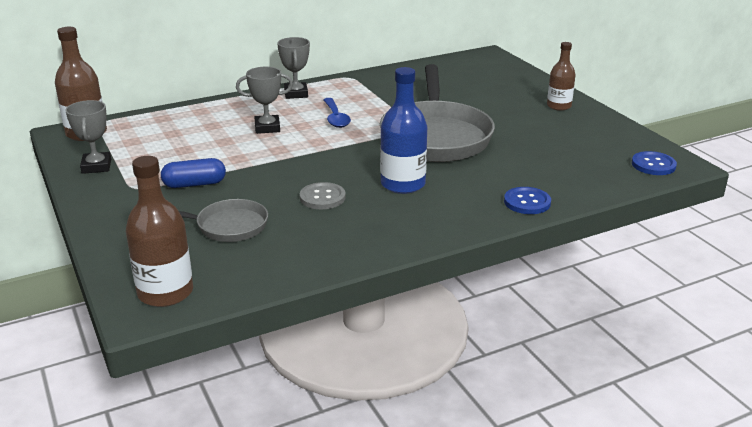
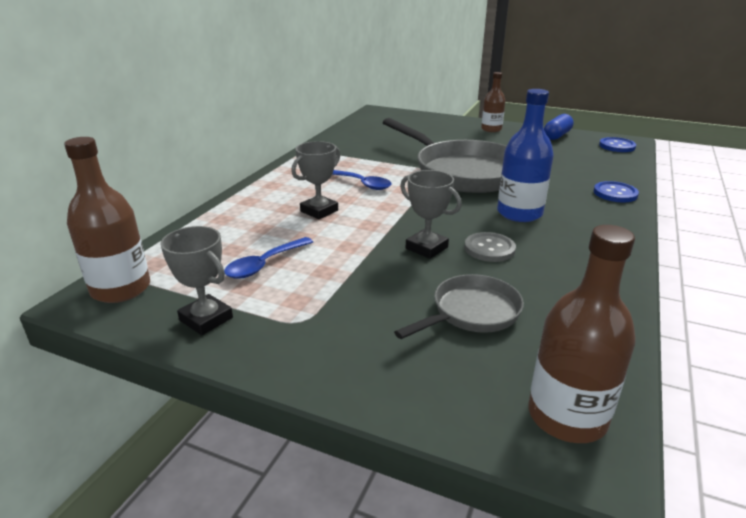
camera: 40 degrees left, 0 degrees up
blue capsule [161,158,226,188] -> blue capsule moved to [544,114,574,140]
grey trophy [277,37,310,99] -> grey trophy moved to [400,170,462,259]
none -> blue spoon [224,237,313,279]

